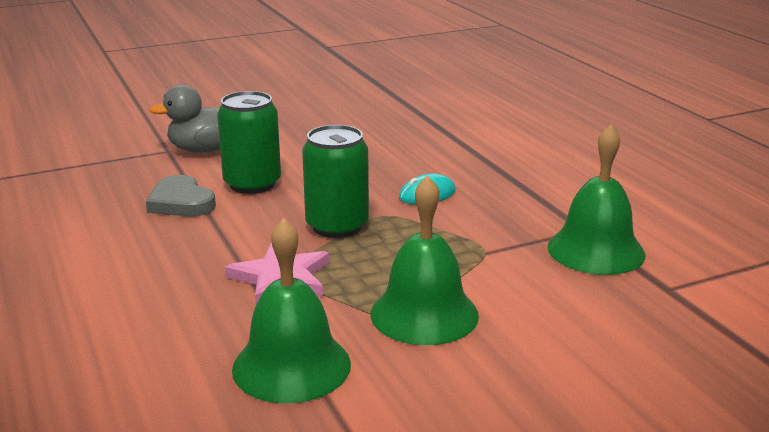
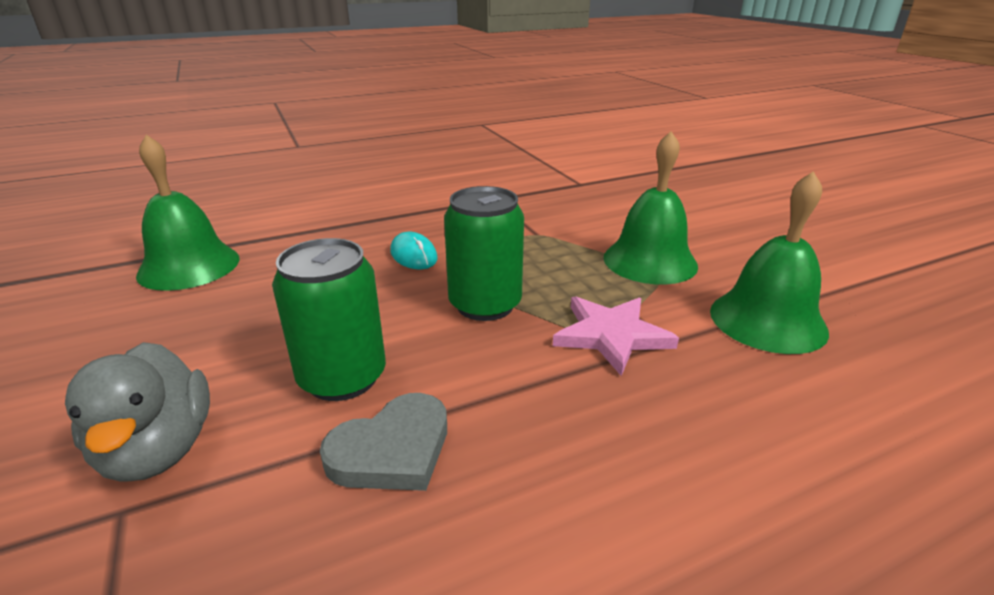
camera: 90 degrees left, 5 degrees up
green bell [548,124,646,275] -> green bell moved to [136,135,239,291]

